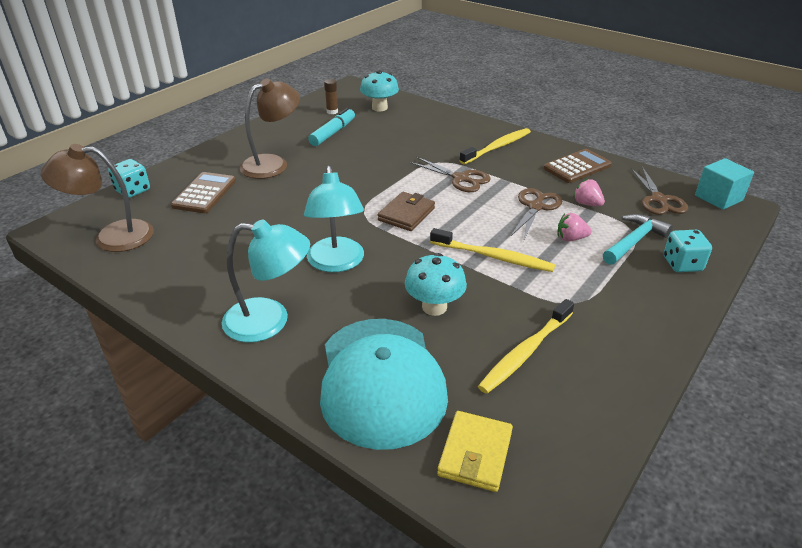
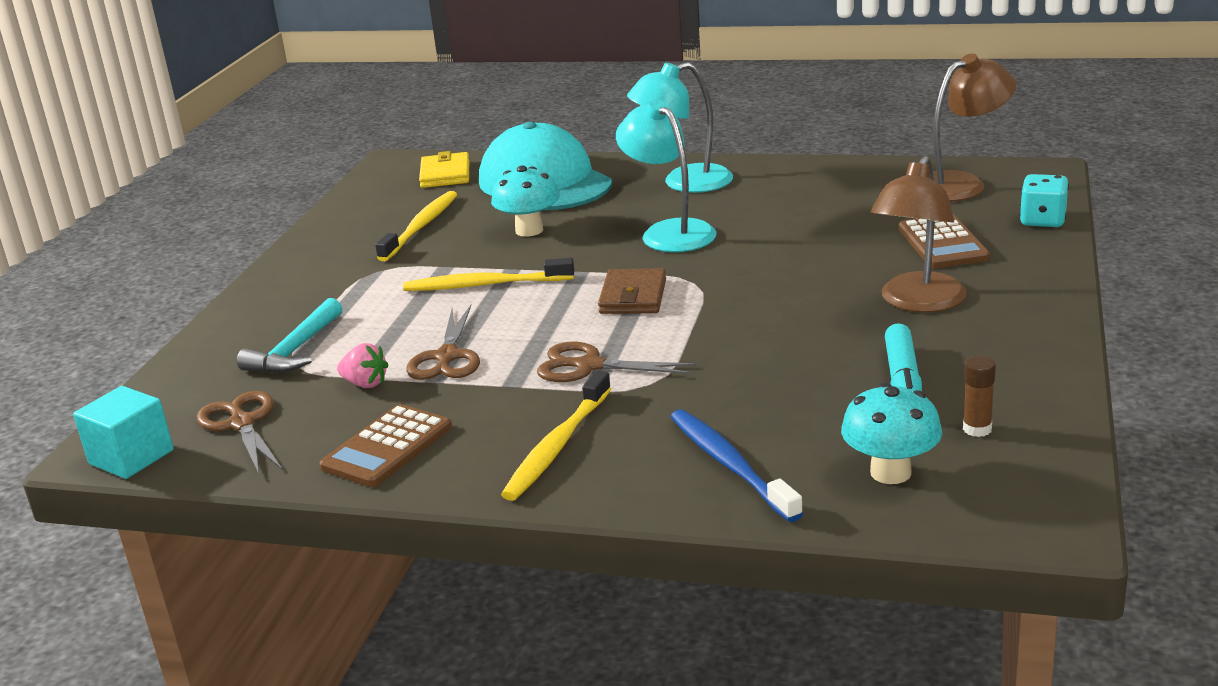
camera: 160 degrees right, 10 degrees down
pink strawberry [557,213,592,241] -> none
turquoise dice [664,230,712,272] -> none
none -> blue toothbrush [670,409,803,522]

